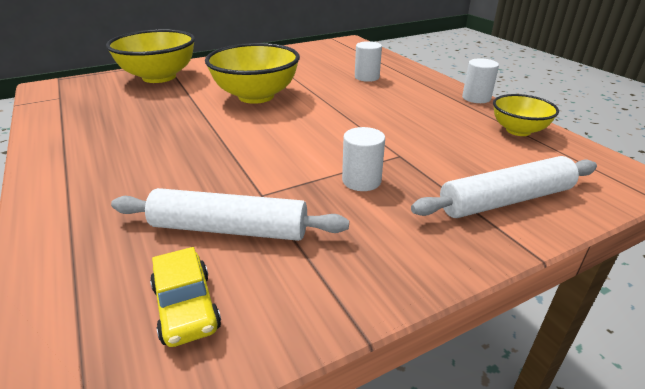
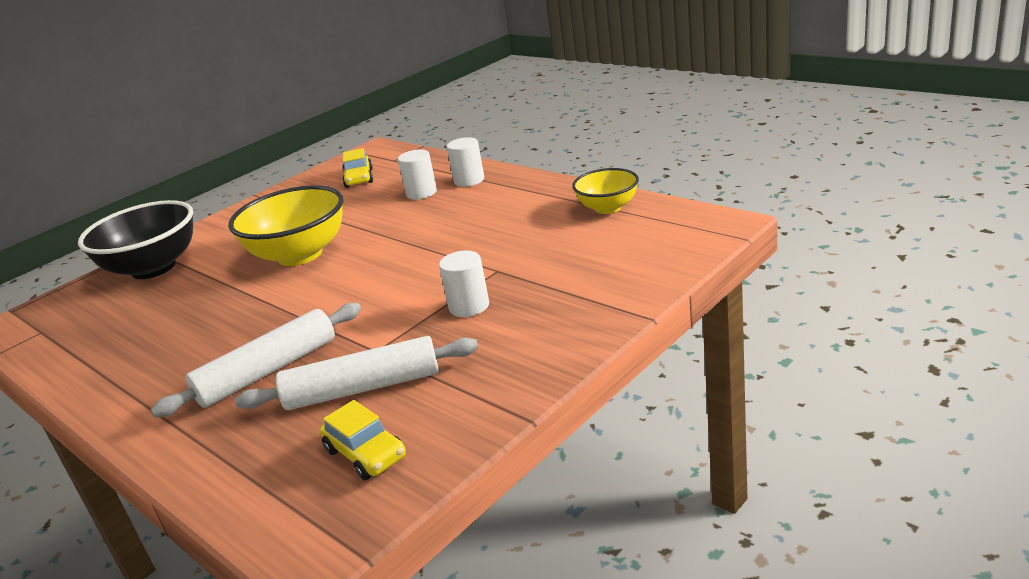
camera: 15 degrees left, 5 degrees down
yellow bowl [106,29,195,83] -> black bowl [78,200,193,279]
white rolling pin [411,156,597,218] -> white rolling pin moved to [151,303,361,417]
white cylinder [462,58,499,103] -> white cylinder moved to [447,137,484,187]
none -> yellow car [342,148,373,188]

